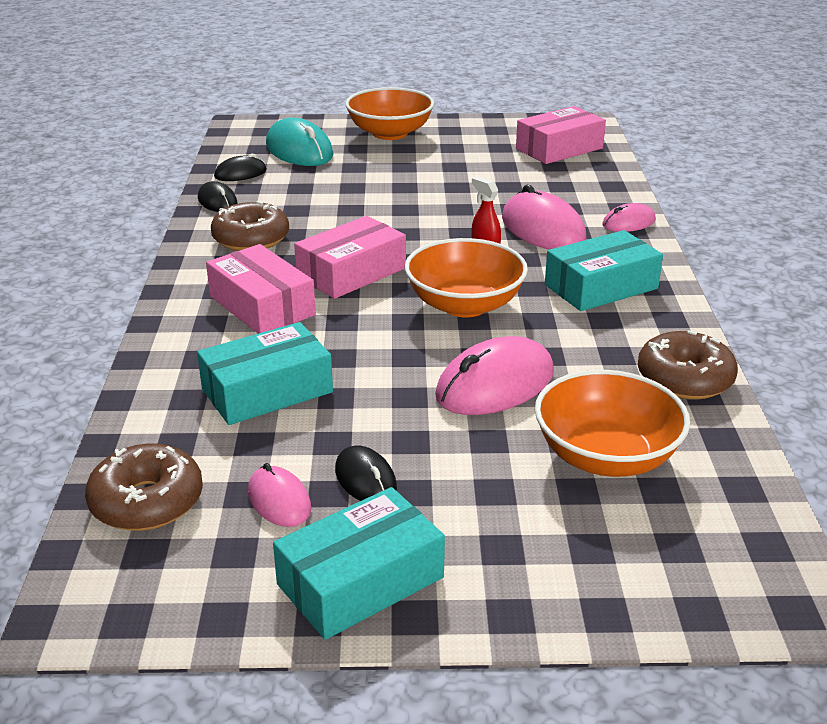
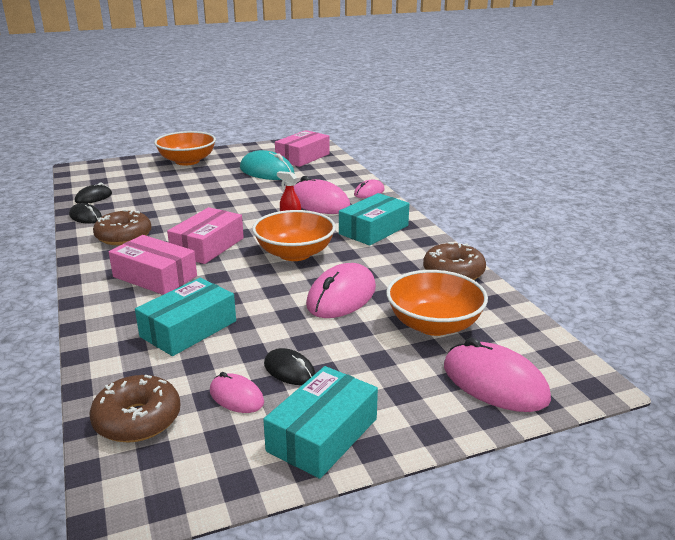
camera: 20 degrees left, 5 degrees down
turquoise mouse [266,117,333,166] -> turquoise mouse moved to [240,150,294,180]
none -> pink mouse [444,338,551,412]

